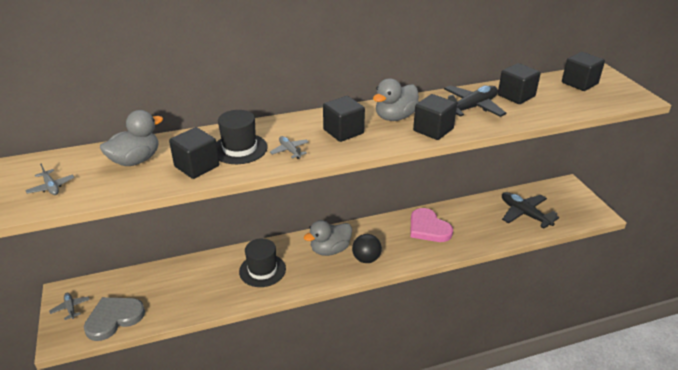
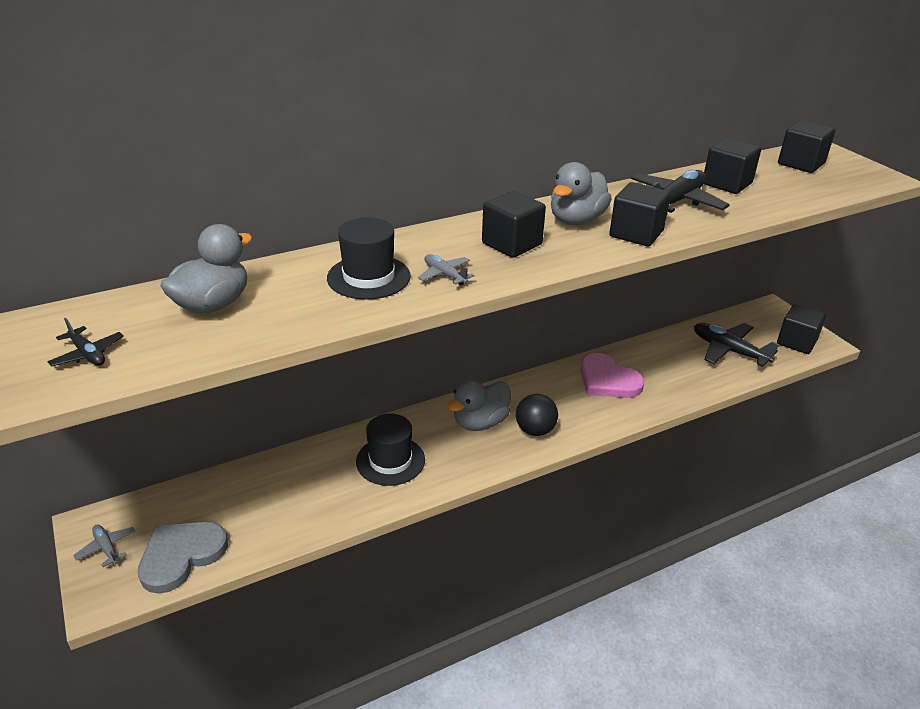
camera: 10 degrees left, 0 degrees up
grey plane [25,164,74,195] -> black plane [48,318,124,366]
black cube [169,127,219,179] -> black cube moved to [777,304,826,354]

